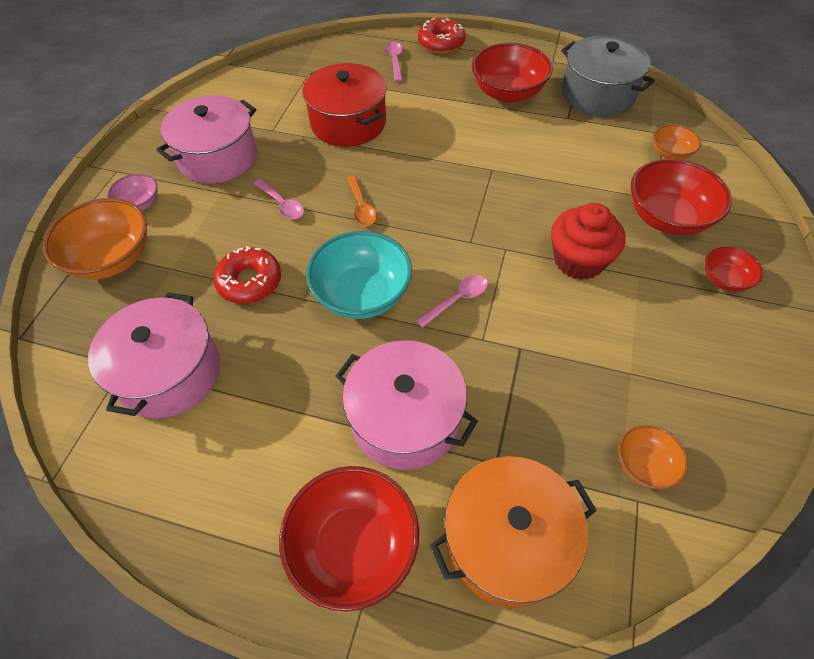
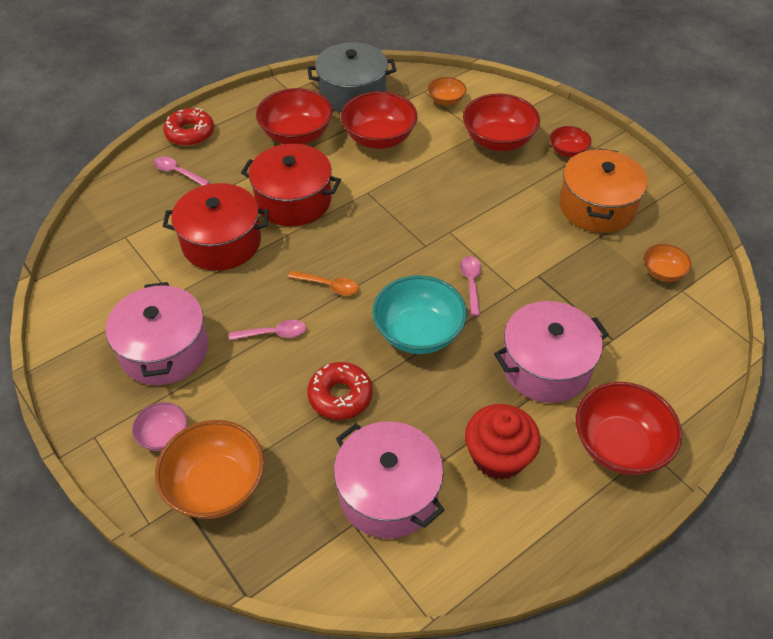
camera: 55 degrees left, 5 degrees down
orange pot [430,456,596,608] -> orange pot moved to [559,148,648,233]
red cupcake [551,203,625,280] -> red cupcake moved to [465,404,541,480]
none -> red pot [241,144,341,226]
none -> red bowl [341,91,417,149]

